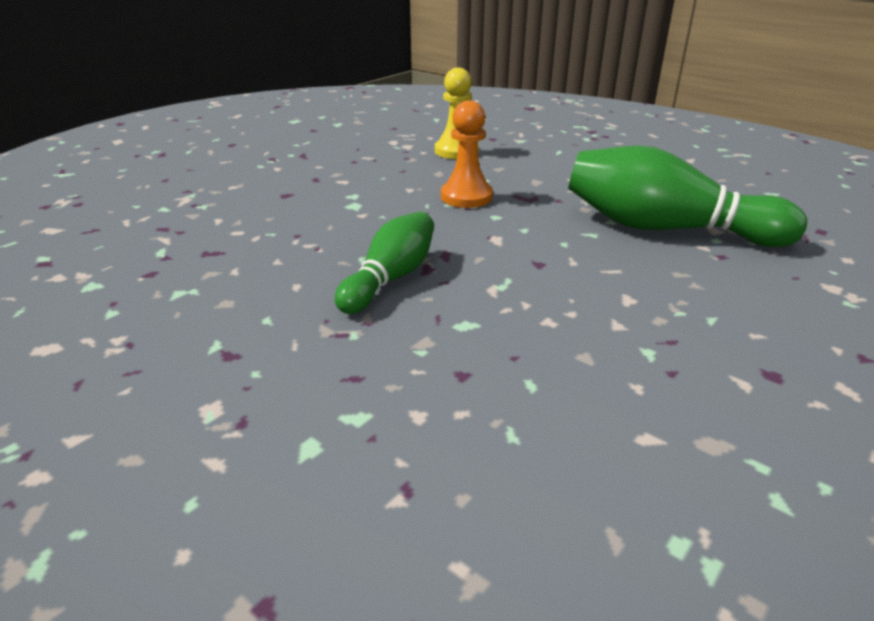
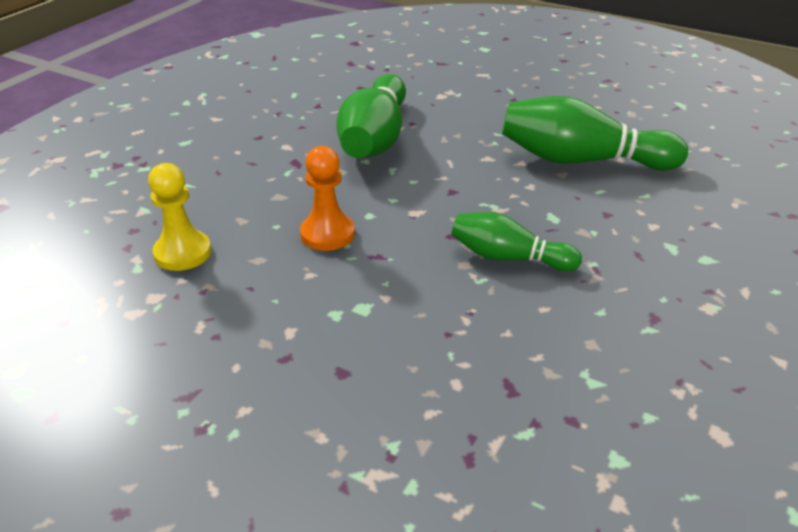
camera: 100 degrees left, 5 degrees up
none -> green bowling pin [502,96,688,171]

